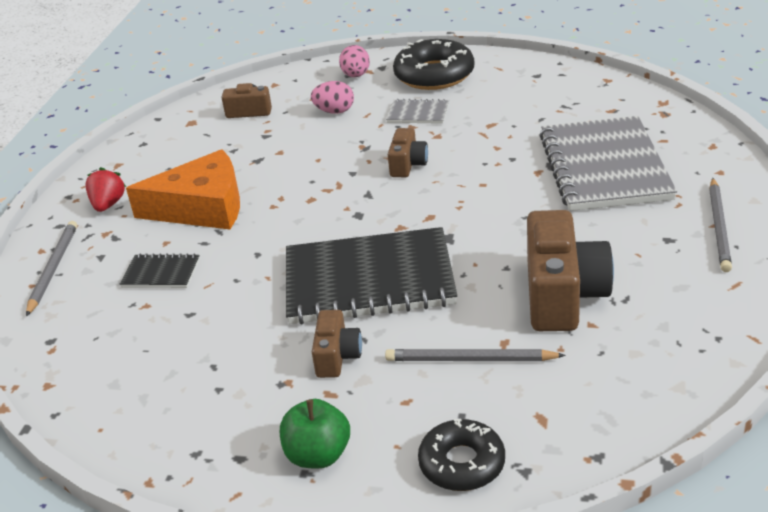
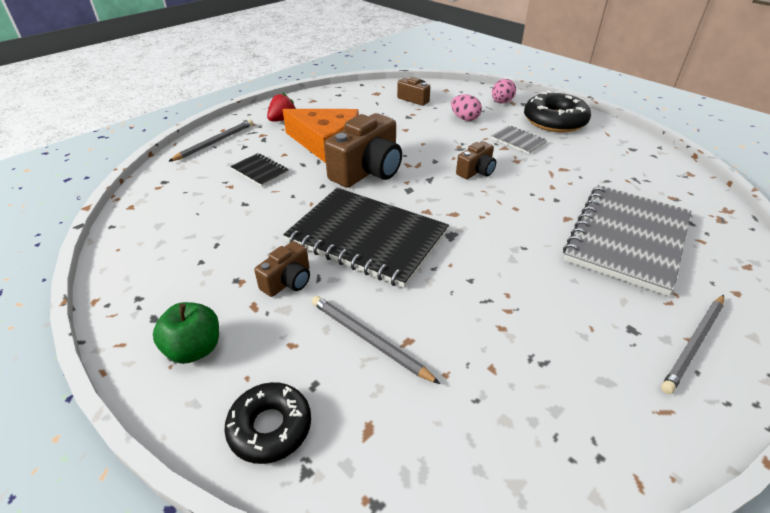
camera: 30 degrees right, 5 degrees up
brown camera [527,210,614,331] -> brown camera moved to [324,113,402,188]

